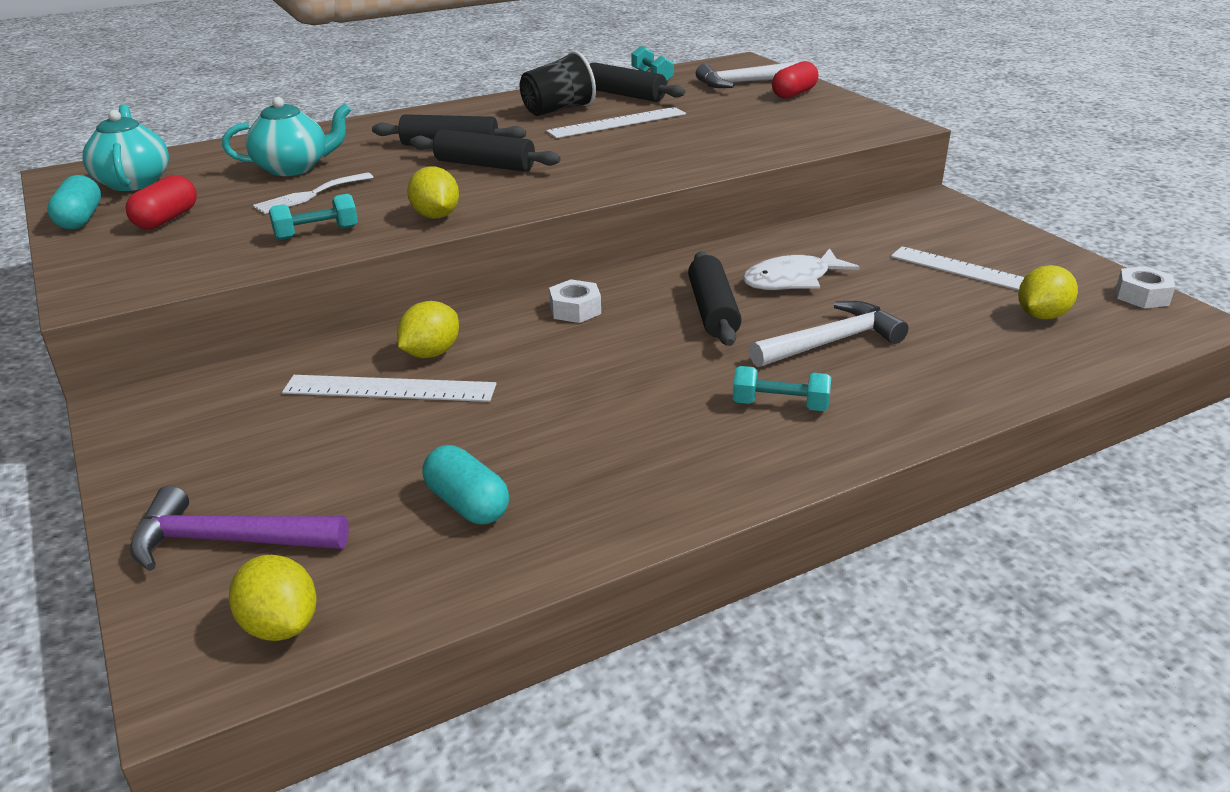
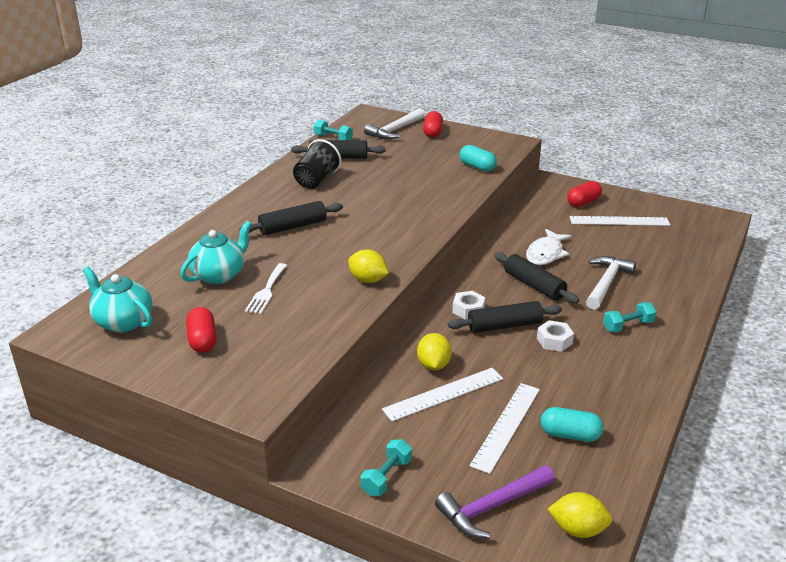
camera: 35 degrees left, 0 degrees up
turquoise capsule [47,175,101,230] -> turquoise capsule moved to [459,145,497,172]
turquoise dumbbell [269,194,358,240] -> turquoise dumbbell moved to [361,439,412,496]
black rolling pin [410,129,561,172] -> black rolling pin moved to [448,301,562,333]
white ruler [546,107,686,138] -> white ruler moved to [469,383,540,474]
yellow lemon [1018,265,1078,320] -> none
white nut [1116,266,1175,308] -> white nut moved to [537,320,574,352]
none -> red capsule [567,181,602,207]

